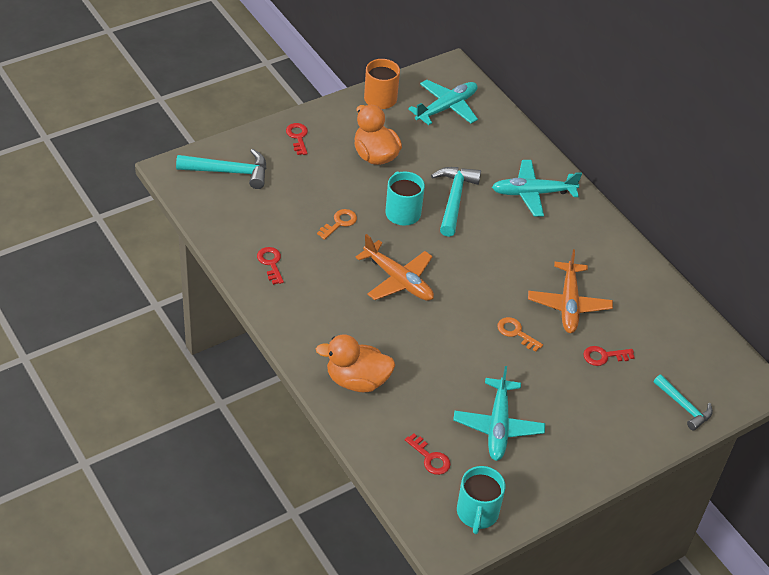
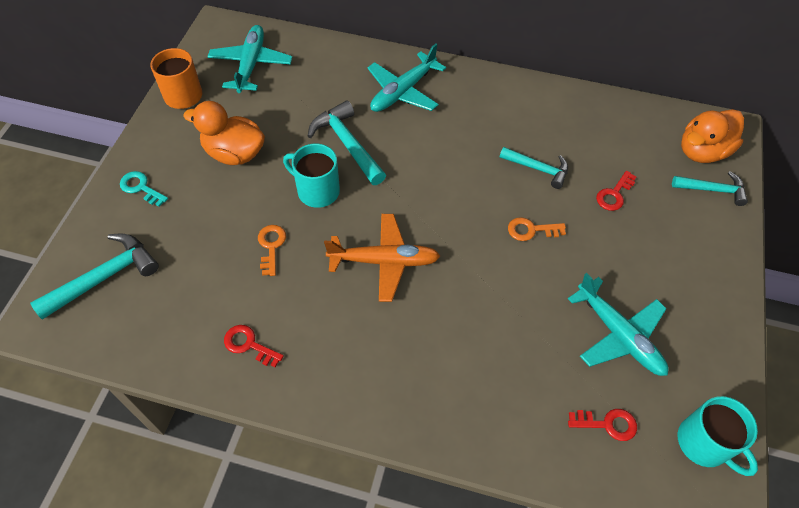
camera: 40 degrees left, 10 degrees up
red key [286,123,308,155] -> turquoise key [120,171,168,207]
orange duck [316,335,395,392] -> orange duck moved to [681,109,744,163]
orange plane [528,249,613,333] -> turquoise hammer [500,147,568,189]

